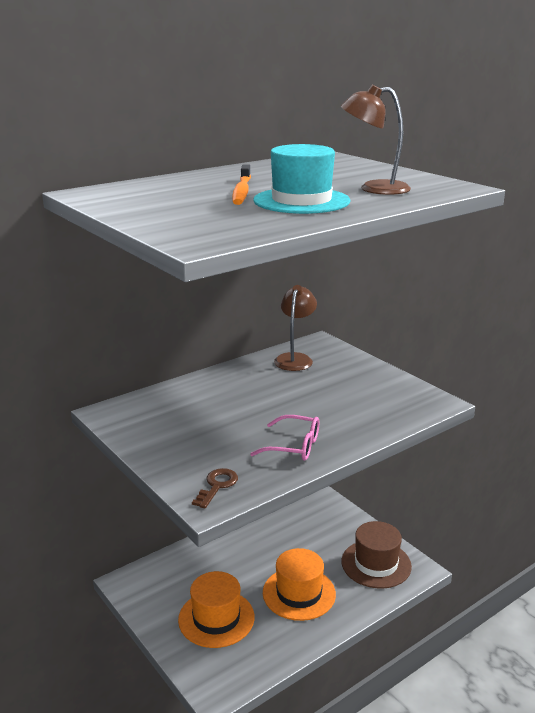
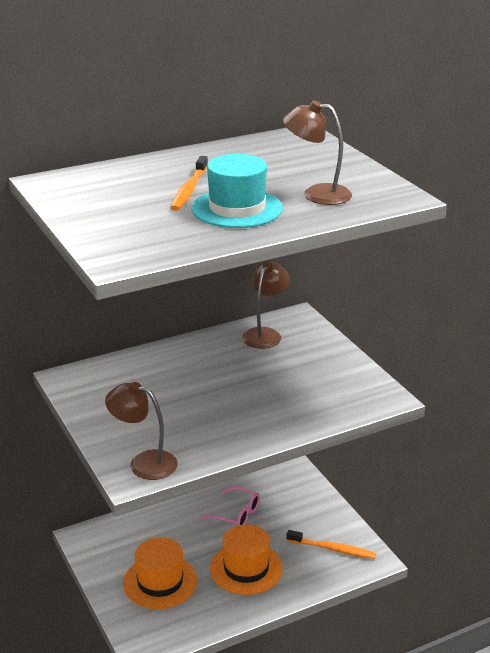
camera: 10 degrees right, 5 degrees up
brown key [192,468,238,509] -> brown lamp [105,382,178,480]
pink glasses [250,415,319,461] -> pink glasses moved to [201,486,260,526]
brown hat [341,521,412,589] -> orange toothbrush [286,530,376,559]

